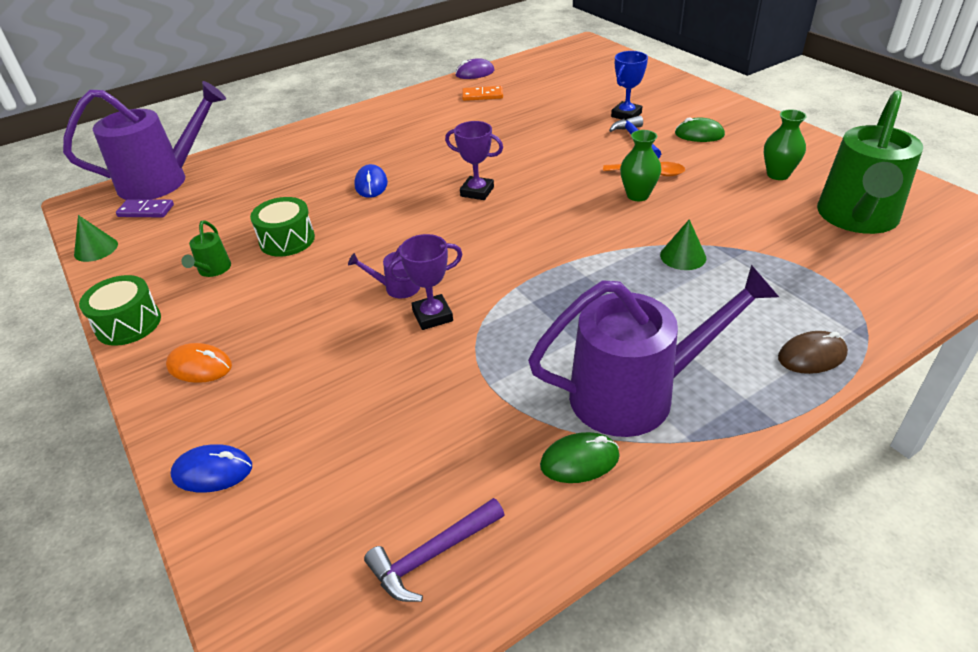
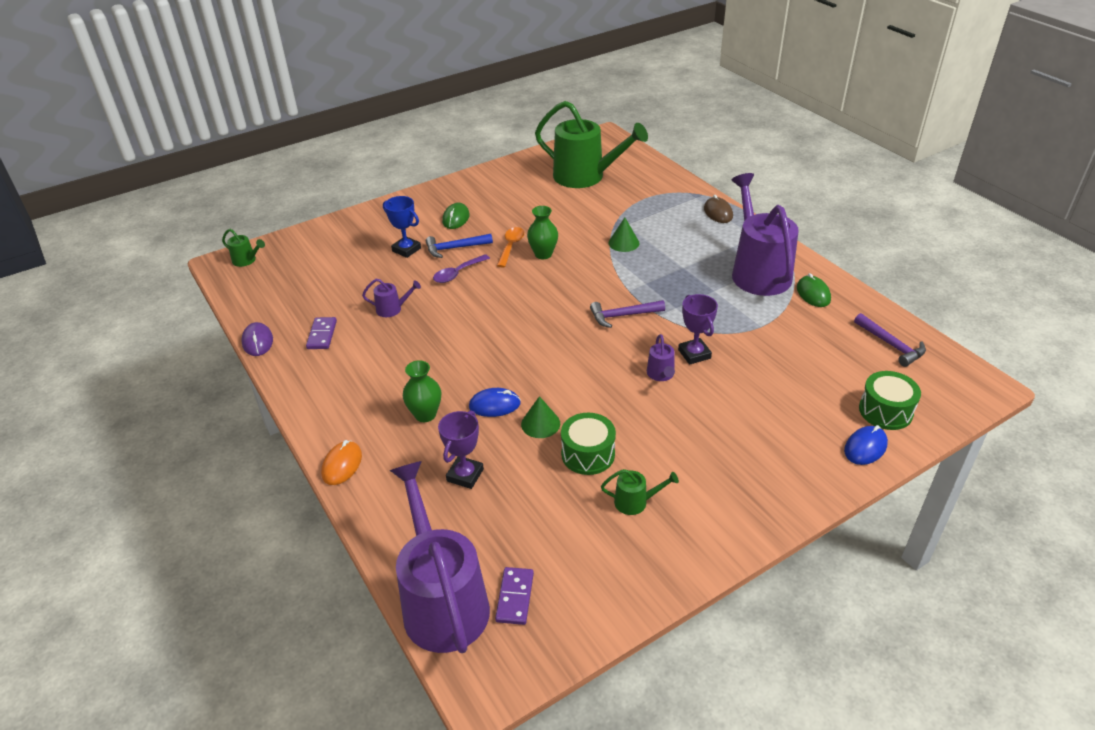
camera: 90 degrees left, 0 degrees up
green cone [74,215,118,262] -> green cone moved to [521,396,560,438]
green drum [79,275,161,346] -> green drum moved to [859,371,921,430]
orange mouse [166,343,232,383] -> orange mouse moved to [321,440,362,485]
blue mouse [171,444,252,493] -> blue mouse turned 45 degrees clockwise [844,425,888,465]
purple trophy [445,121,503,200] -> purple trophy moved to [438,410,484,489]
orange domino [462,86,503,101] -> purple domino [306,317,337,349]
green vase [764,109,807,180] -> green vase moved to [403,360,441,422]
none -> green watering can [222,229,265,267]
none -> purple watering can [362,279,421,317]
none -> purple spoon [433,254,490,283]
none -> purple hammer [590,300,665,328]

